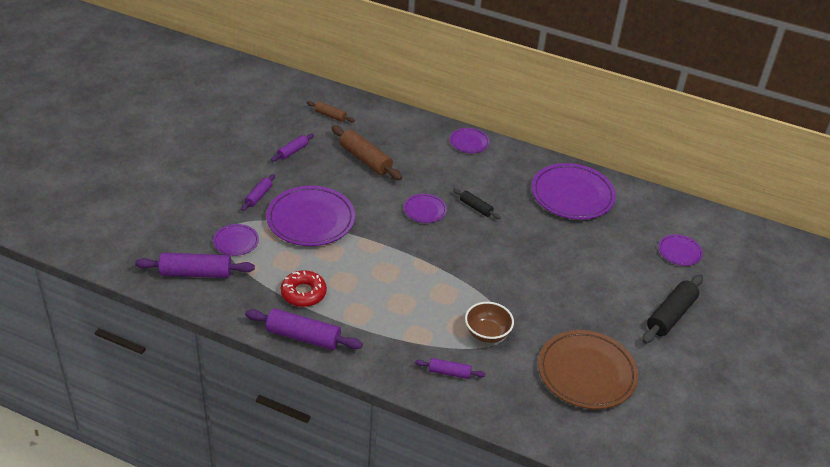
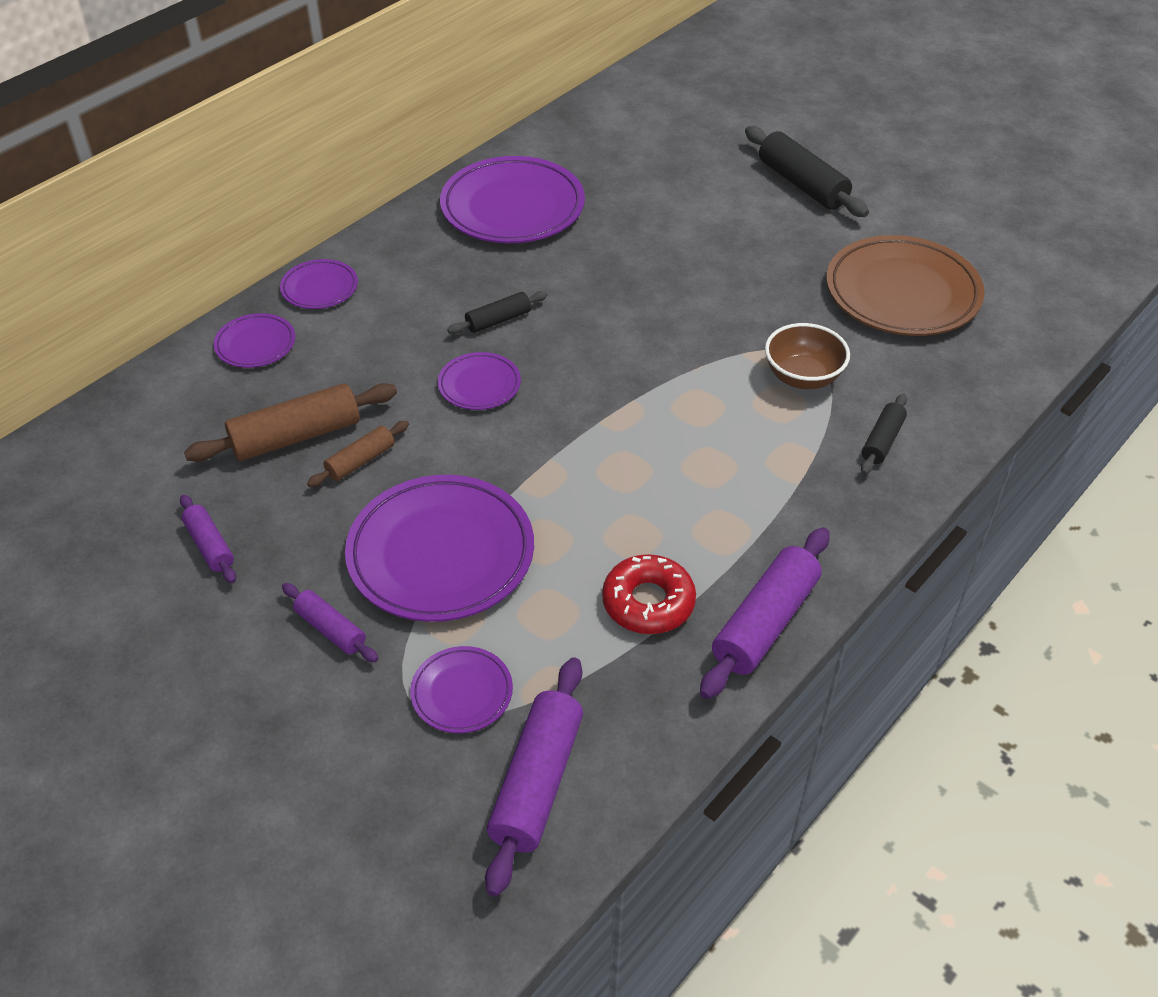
camera: 70 degrees left, 5 degrees up
brown rolling pin [307,101,355,122] -> brown rolling pin moved to [307,421,409,487]
purple rolling pin [415,358,485,379] -> black rolling pin [861,394,907,474]
purple plate [658,235,703,266] -> purple plate moved to [214,313,295,368]

